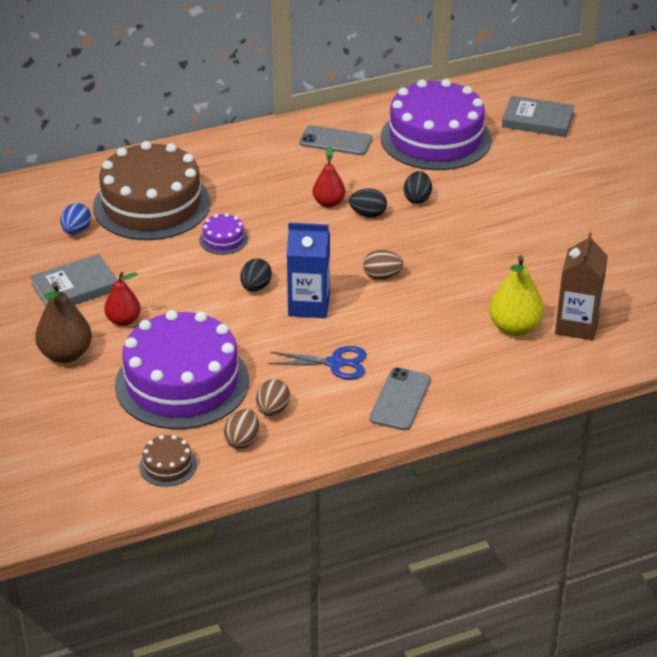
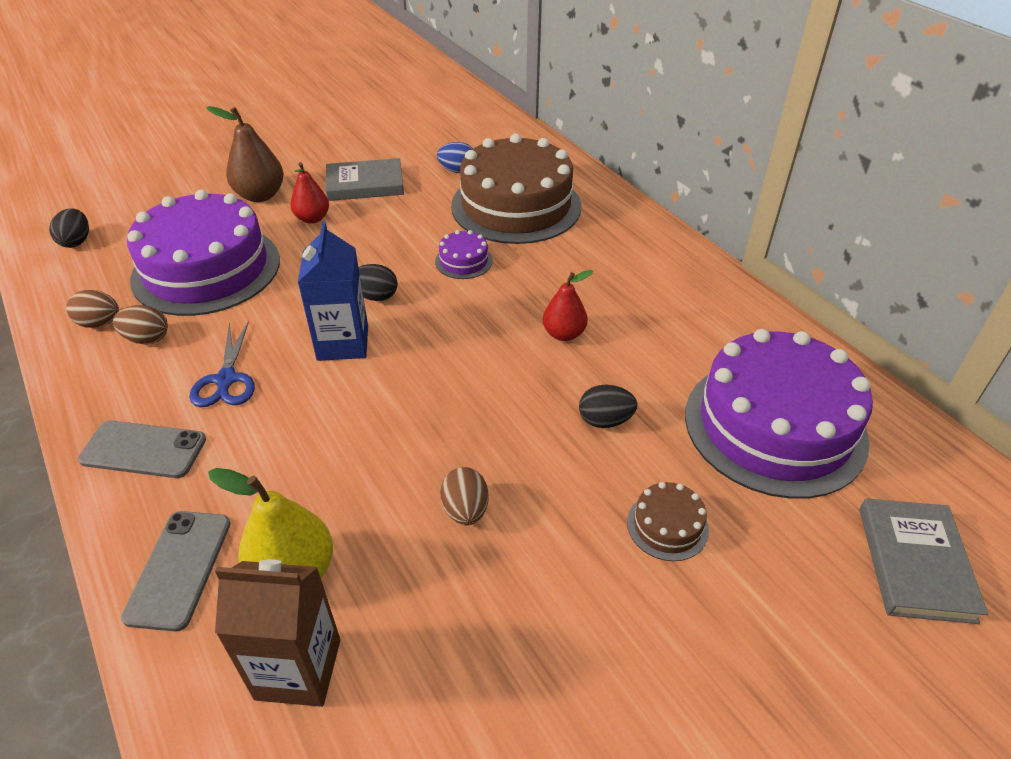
camera: 80 degrees right, 5 degrees up
grey book [30,254,118,306] -> grey book turned 60 degrees counterclockwise [326,158,404,201]
brown cake [139,435,197,487] -> brown cake moved to [627,482,709,561]
grey phone [299,125,372,155] -> grey phone moved to [121,511,231,632]
black egg [349,189,387,218] -> black egg moved to [49,208,89,248]
brown egg [363,250,403,280] -> brown egg moved to [440,467,489,525]

